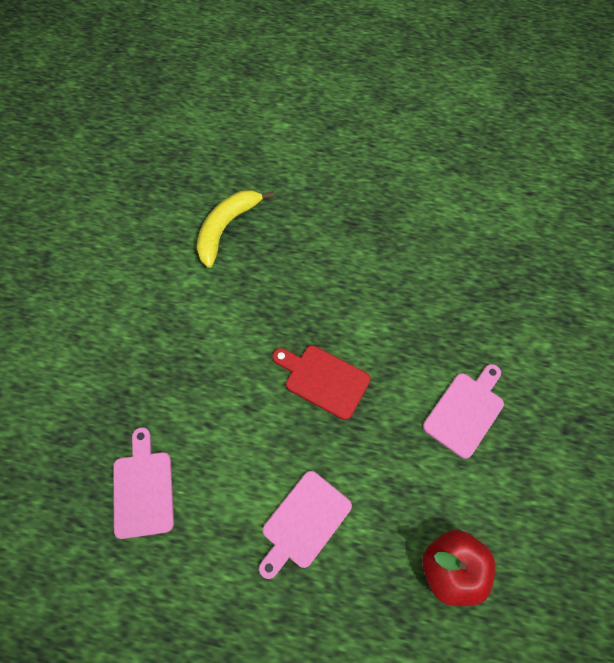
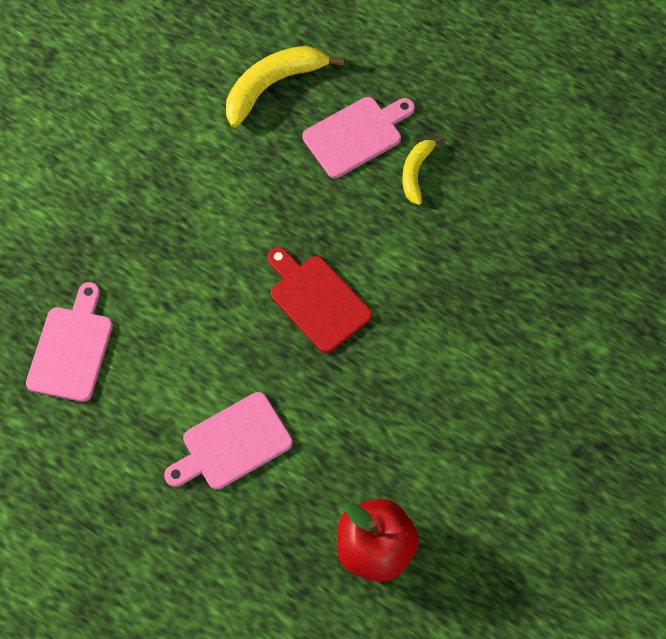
camera: 20 degrees right, 0 degrees up
pink cutting board [423,364,504,459] -> pink cutting board moved to [302,97,415,178]
none -> yellow banana [402,137,444,205]

